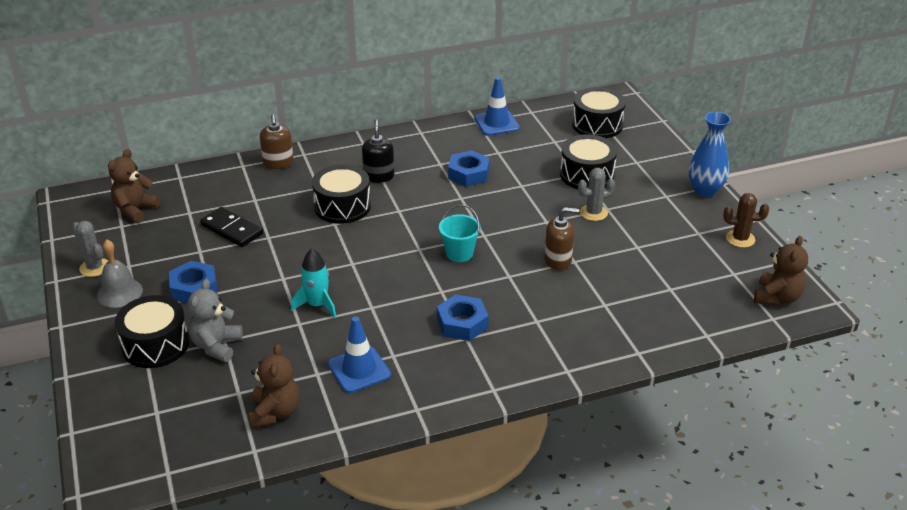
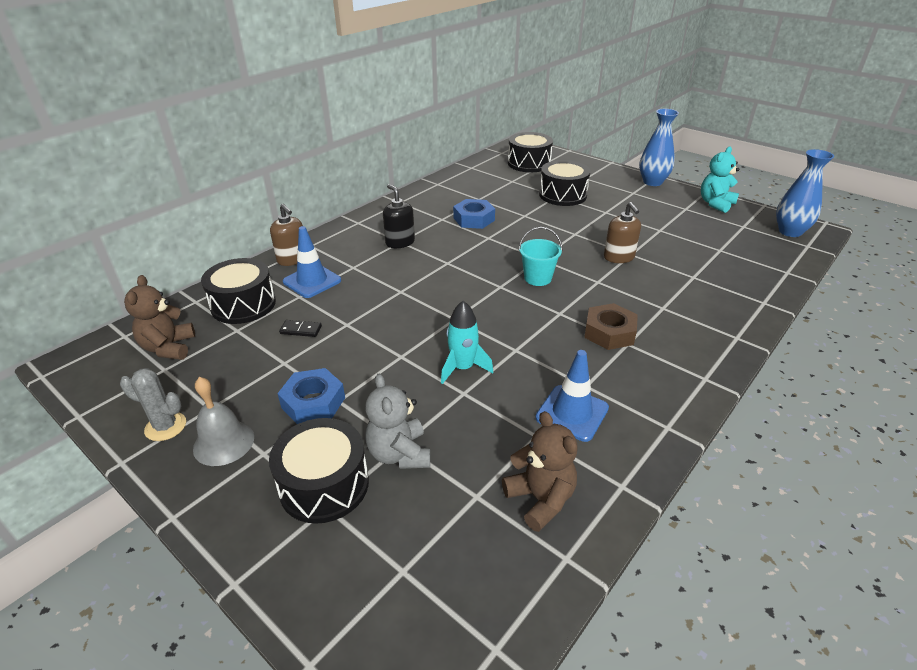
camera: 30 degrees left, 0 degrees up
black domino [200,207,263,247] -> black domino [279,320,322,337], size x0.54
black drum [312,164,371,224] -> black drum moved to [201,258,276,324]
blue nut [437,294,489,341] -> brown nut [584,303,638,350]
blue traffic cone [474,77,520,136] -> blue traffic cone moved to [283,226,341,298]
brown soap dispenser [544,207,579,270] -> brown soap dispenser turned 105 degrees clockwise [604,202,641,263]
grey cactus [578,168,615,221] -> none
brown cactus [723,193,769,248] -> turquoise teddy bear [701,147,739,213]
brown teddy bear [754,236,808,306] -> blue vase [776,149,834,237]

